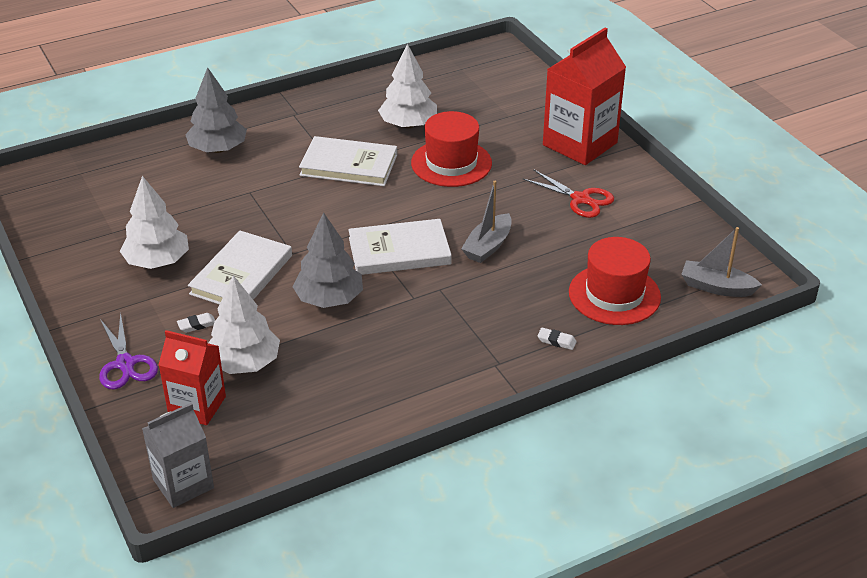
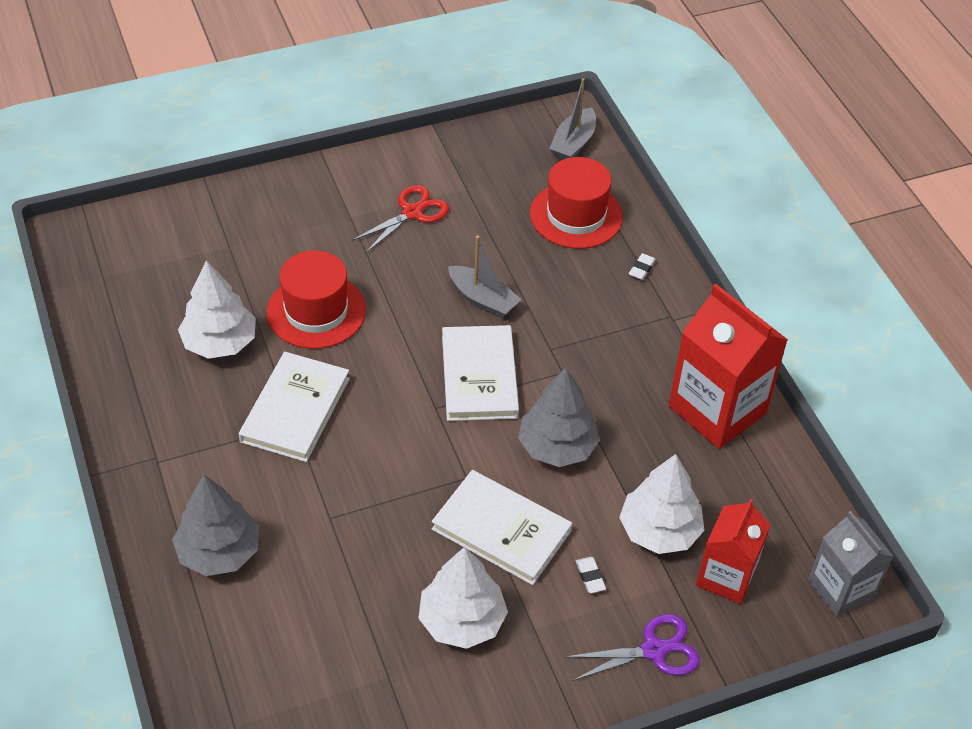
camera: 85 degrees left, 10 degrees up
red carton [543,27,626,165] -> red carton moved to [669,284,788,449]

